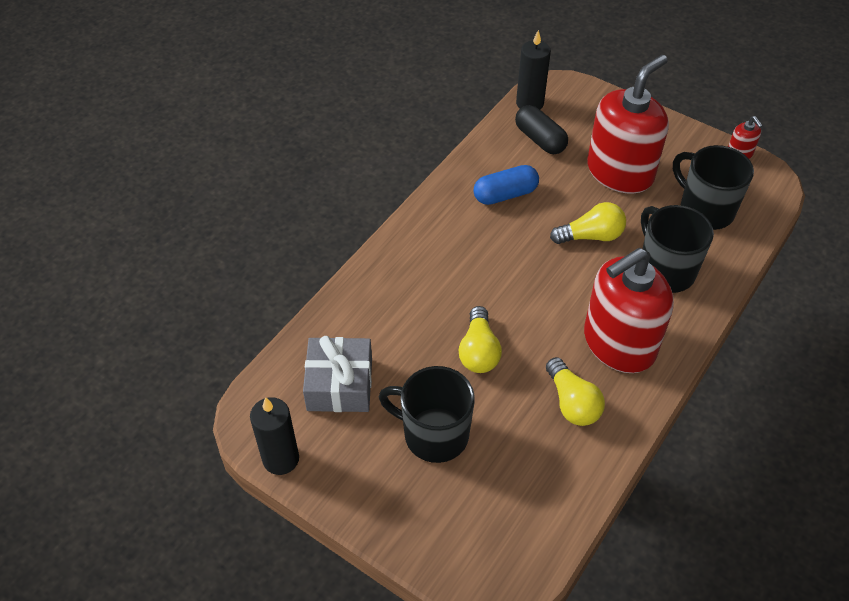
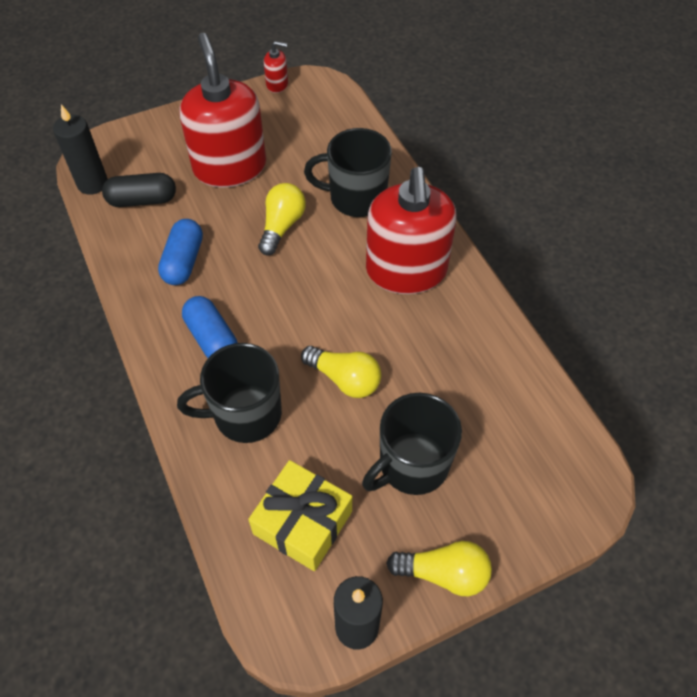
camera: 60 degrees left, 5 degrees up
grey gift [303,336,372,412] -> yellow gift [248,460,352,571]
yellow light bulb [546,357,605,426] -> yellow light bulb moved to [386,541,492,596]
black mug [673,145,754,230] -> black mug moved to [177,343,282,443]
none -> blue capsule [182,296,238,358]

